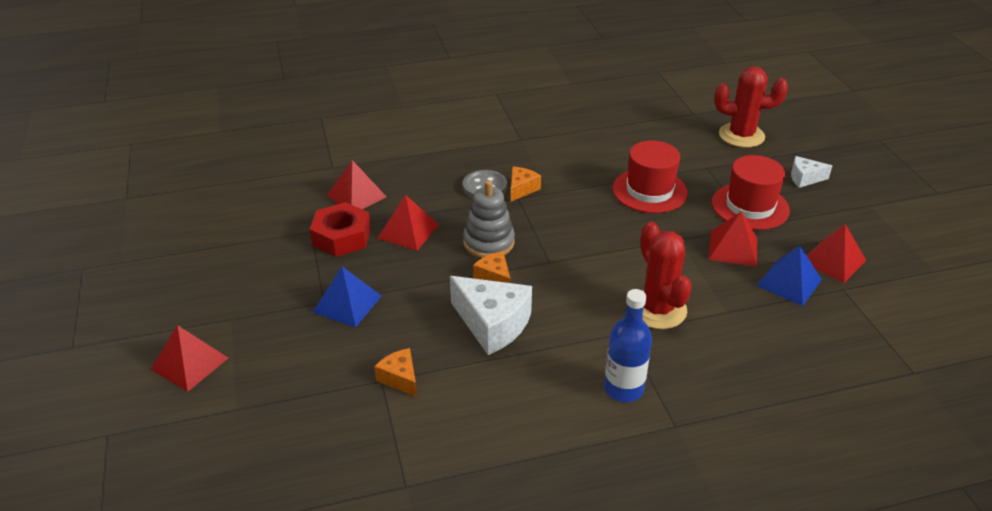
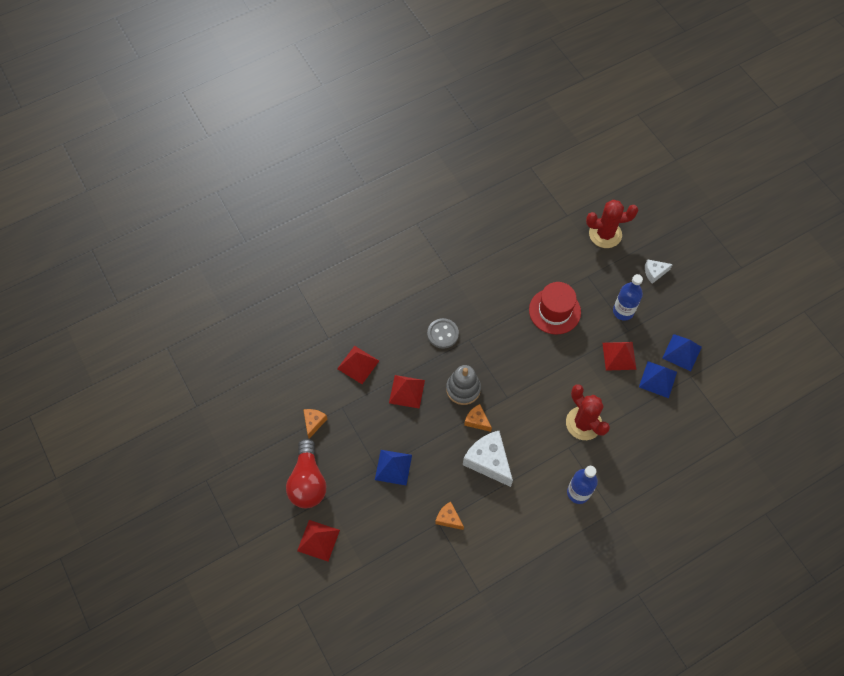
camera: 15 degrees left, 25 degrees up
red nut [310,202,371,257] -> none
white cheese [450,276,532,355] -> white cheese turned 150 degrees counterclockwise [463,431,513,487]
orange cheese [511,167,541,201] -> orange cheese moved to [304,409,327,439]
red hat [712,155,790,230] -> blue bottle [613,274,643,321]
red pyramid [807,224,866,283] -> blue pyramid [663,334,702,371]
none -> red light bulb [286,438,326,508]

